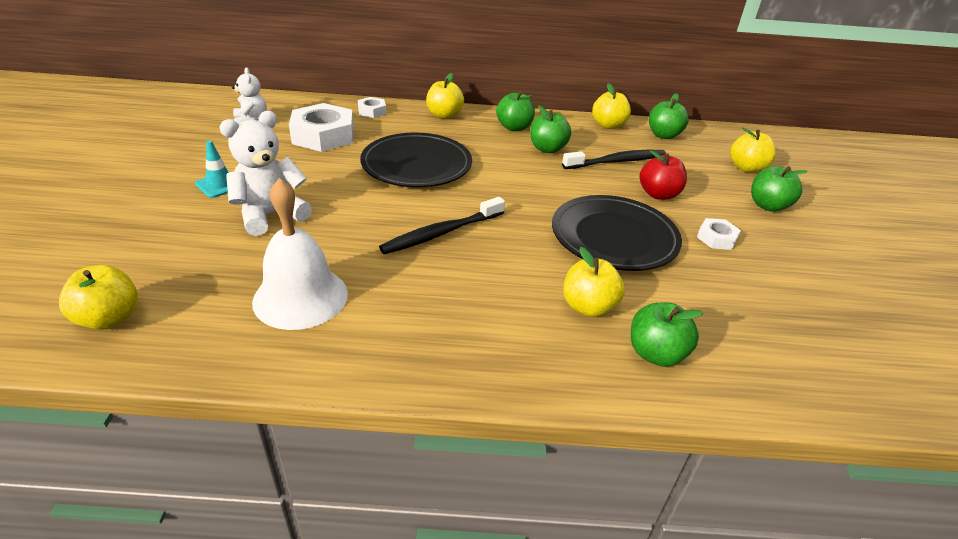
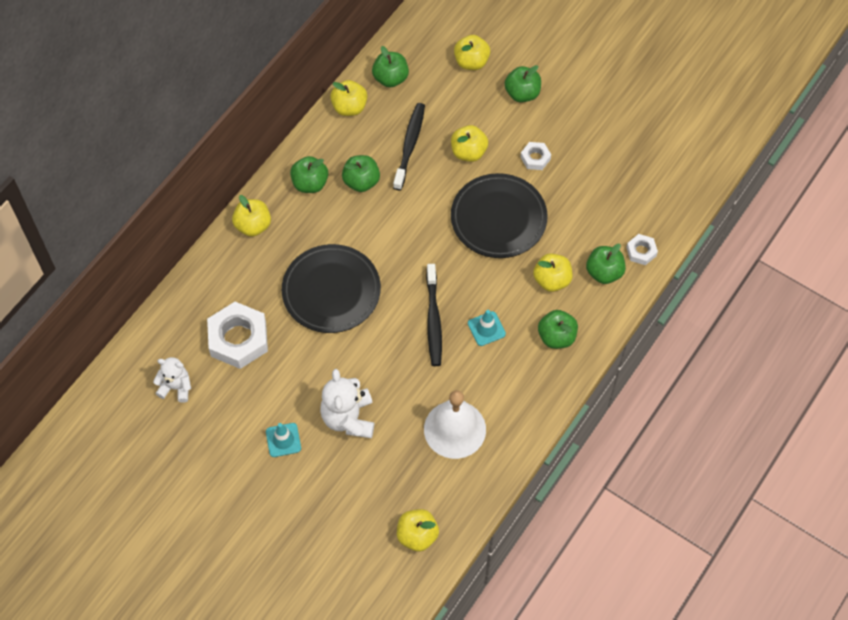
camera: 55 degrees left, 25 degrees up
white nut [358,97,386,118] -> white nut moved to [626,234,658,265]
red apple [640,150,687,200] -> yellow apple [451,125,488,162]
none -> turquoise traffic cone [468,310,506,346]
none -> green apple [538,310,578,349]

